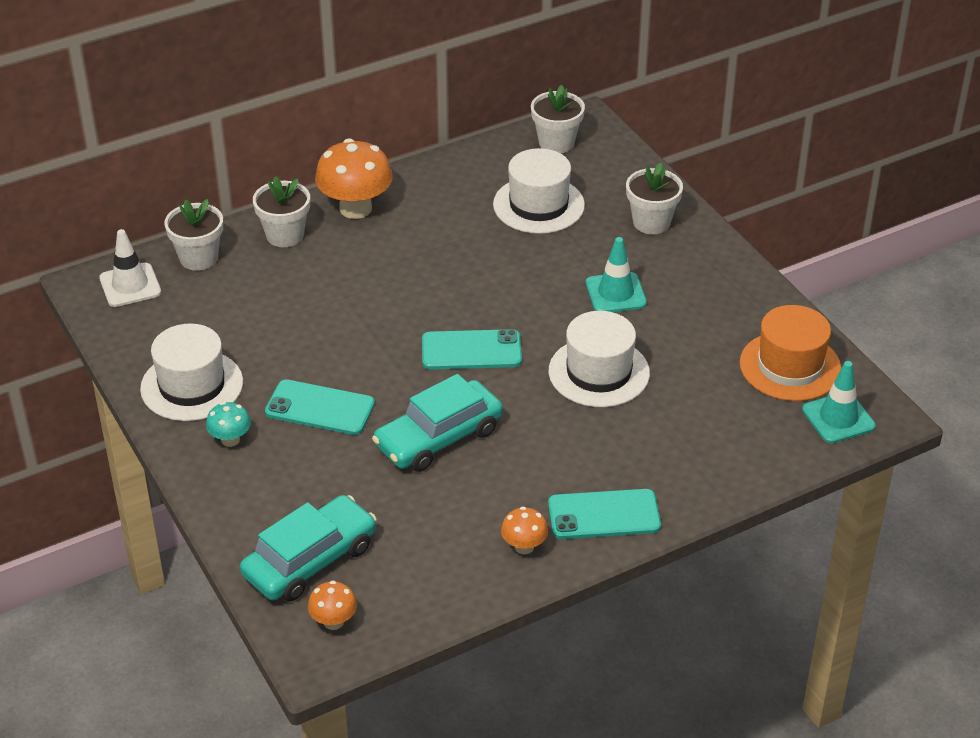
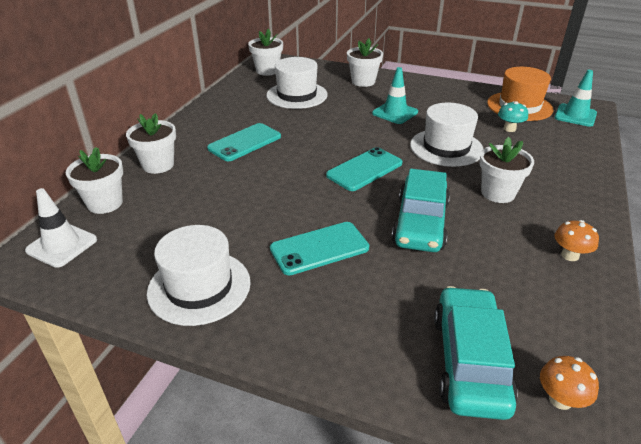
camera: 40 degrees left, 5 degrees down
turquoise mushroom [206,402,251,447] -> turquoise mushroom moved to [498,101,528,132]
orange mushroom [315,138,393,219] -> none
turquoise phone [548,489,661,539] -> turquoise phone moved to [207,123,281,161]
none -> white flower pot [479,137,534,203]

